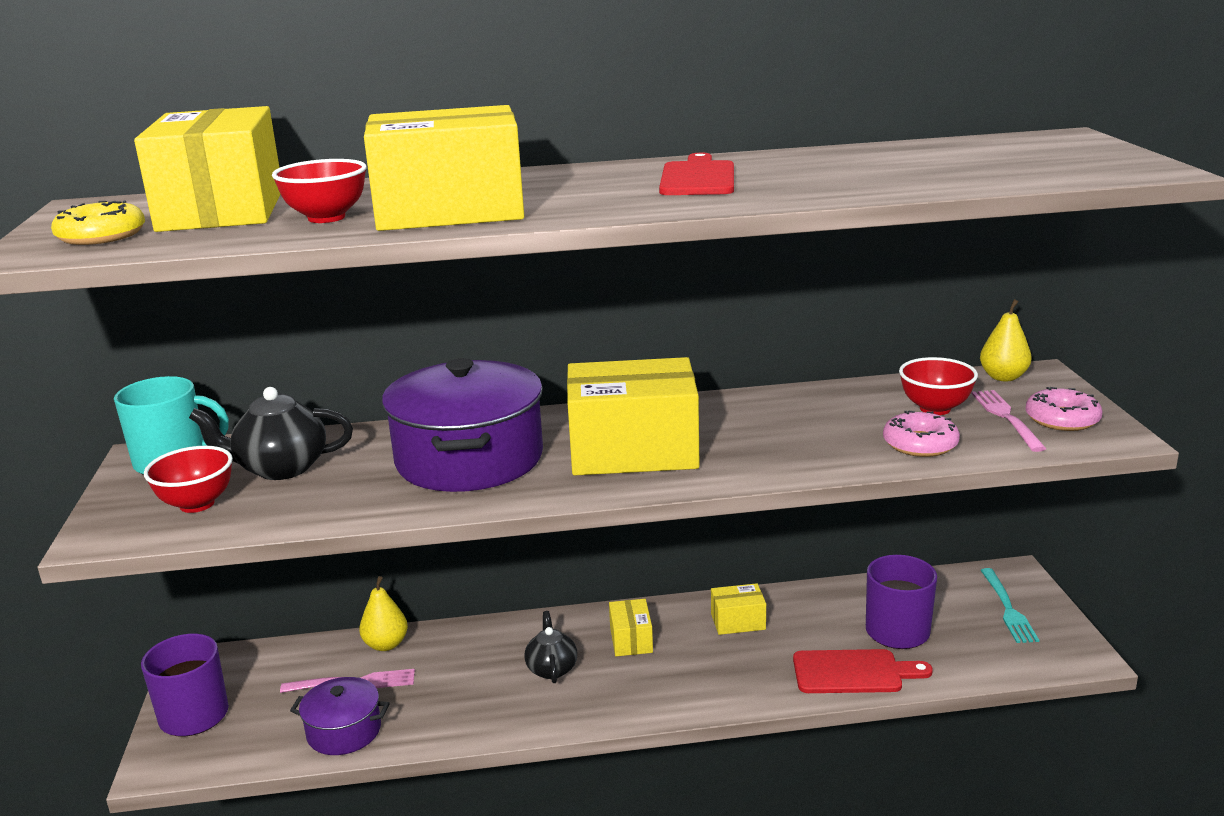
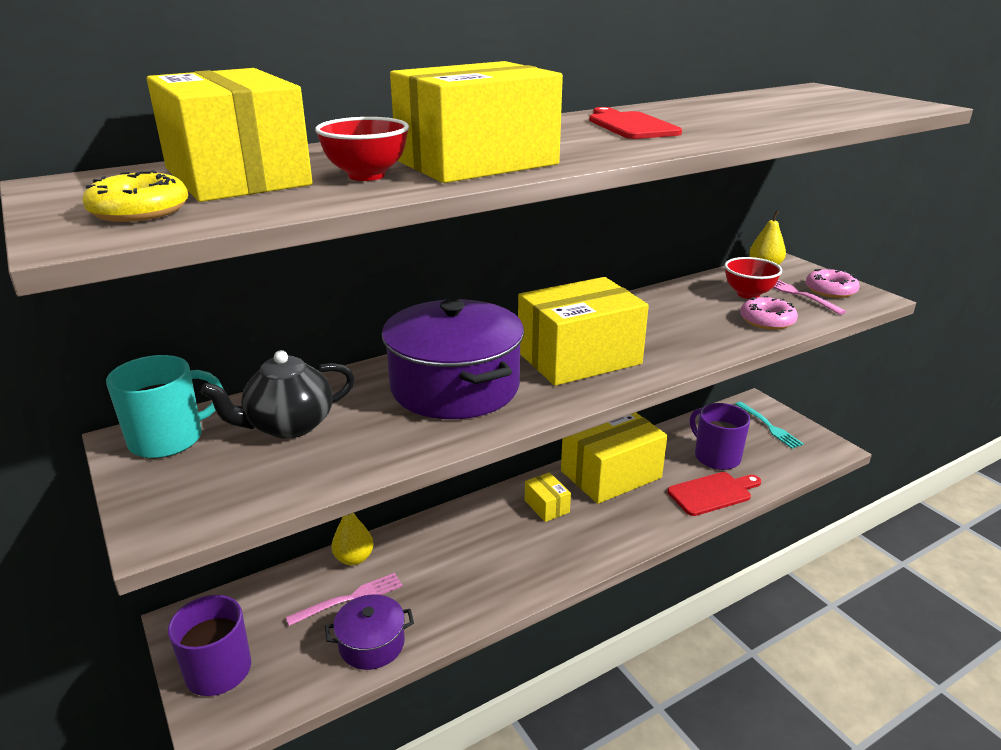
camera: 25 degrees left, 5 degrees up
red bowl [144,446,233,513] -> none
black teapot [524,611,577,683] -> none
yellow box [711,583,766,635] -> yellow box [561,412,667,504], size x2.22

